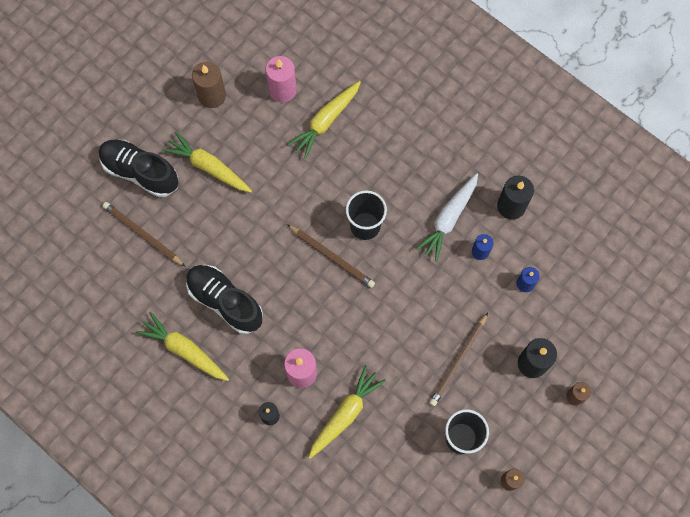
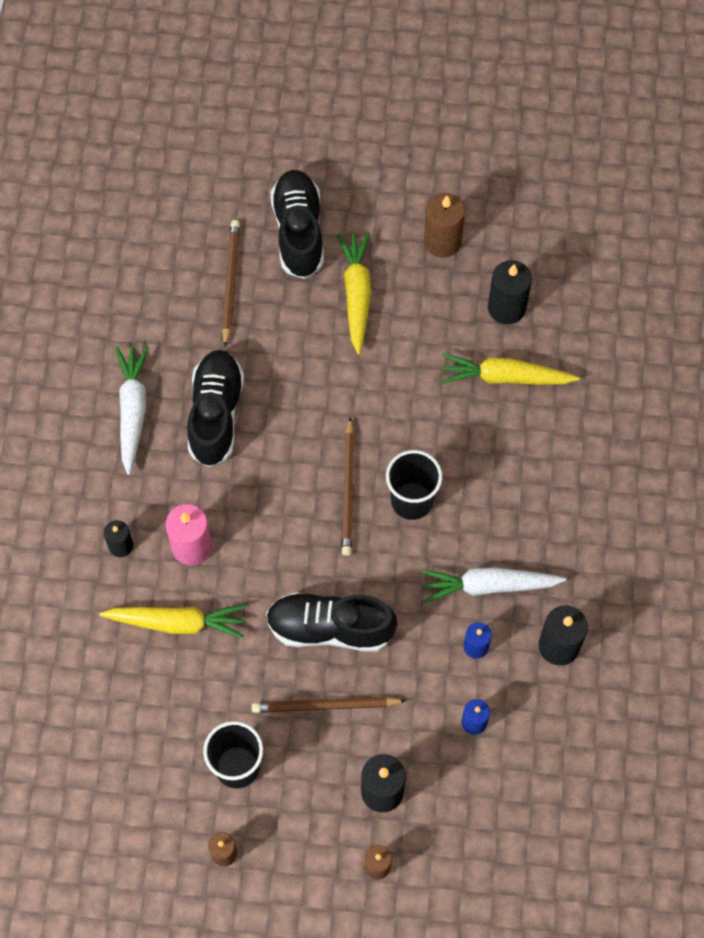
camera: 55 degrees right, 5 degrees down
yellow carrot [136,312,229,381] -> white carrot [115,346,149,475]
pink candle [266,56,297,103] -> black candle [488,260,532,324]
none -> black shoe [266,592,397,652]

